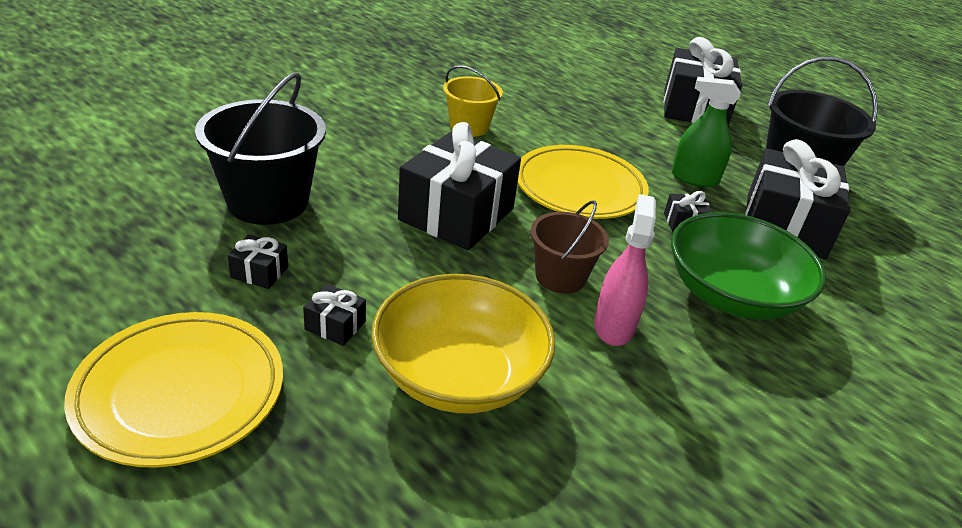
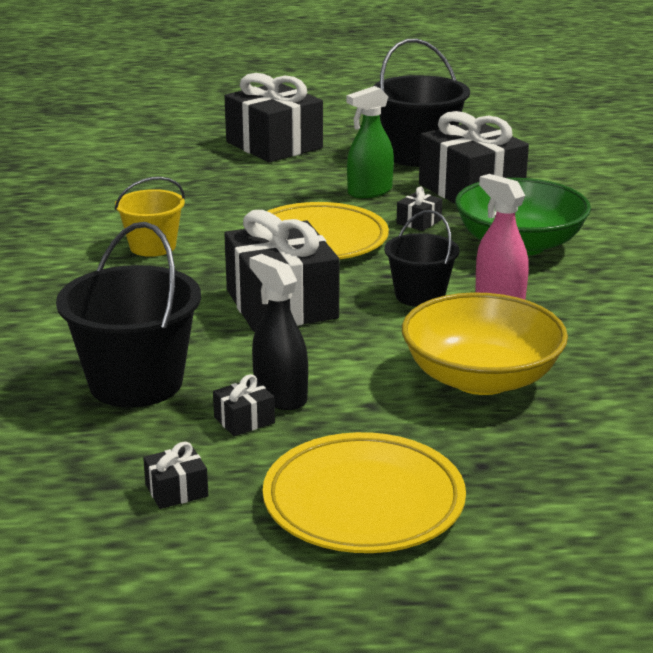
camera: 45 degrees left, 10 degrees down
black gift [303,284,366,346] -> black gift moved to [143,442,208,509]
brown bucket [530,200,609,294] -> black bucket [384,210,459,307]
none -> black spray bottle [249,254,308,410]

